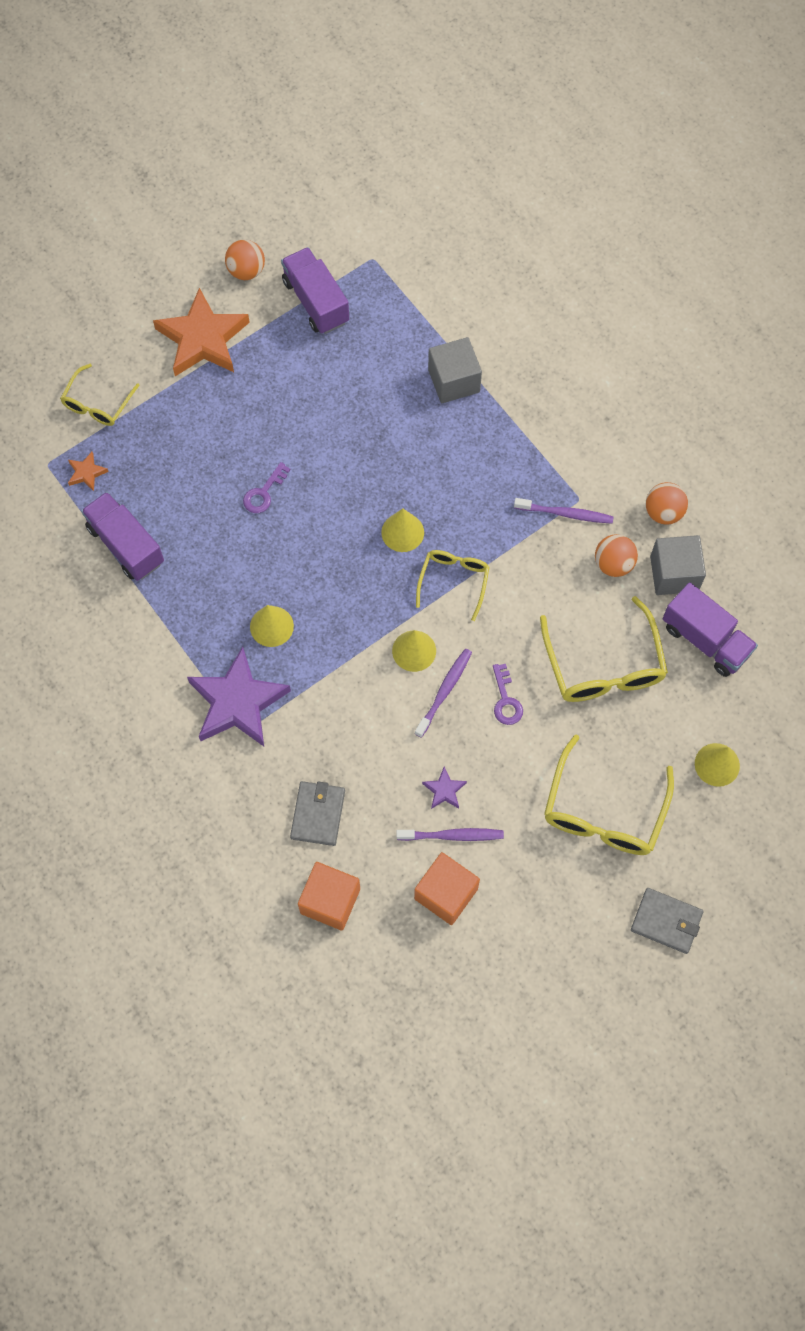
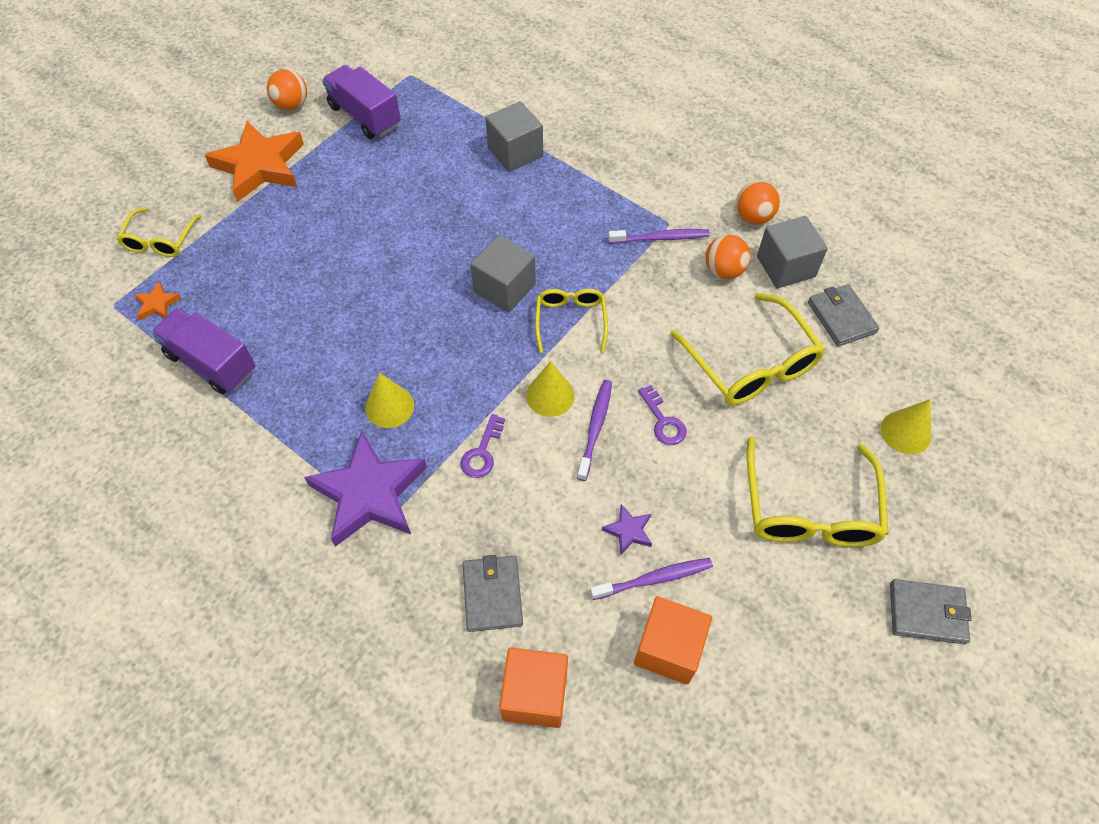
camera: 15 degrees left, 10 degrees down
purple key [243,462,290,513] -> purple key moved to [461,414,505,478]
yellow cone [381,509,424,552] -> grey cube [470,235,536,313]
purple truck [663,582,758,677] -> grey wallet [808,284,880,346]

